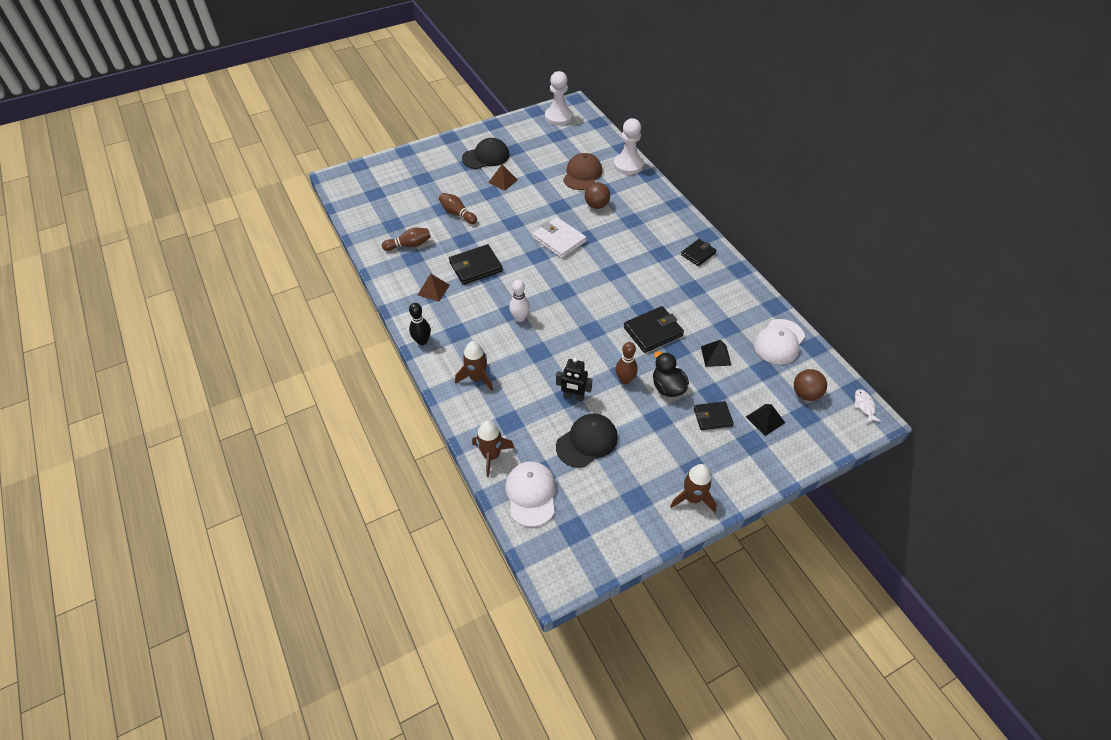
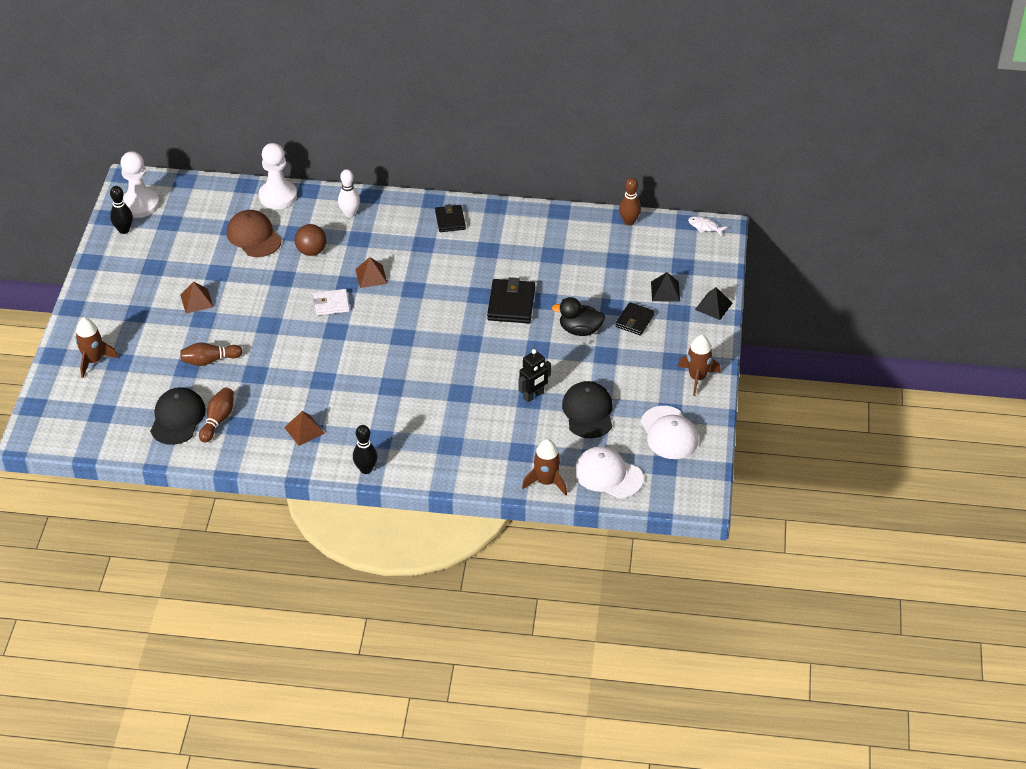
camera: 55 degrees left, 5 degrees down
black wallet [449,244,503,285] -> none
brown rocket [455,341,493,391] -> brown rocket moved to [75,318,119,378]
black cap [462,138,509,169] -> black cap moved to [150,387,206,445]
white bowling pin [509,279,530,322] -> white bowling pin moved to [338,169,360,217]
white wallet [533,217,586,258] -> white wallet [313,289,350,315], size x0.65
brown bowling pin [616,342,638,384] -> brown bowling pin moved to [619,177,641,225]
black pyramid [701,340,732,367] -> black pyramid moved to [695,287,733,320]
white cap [754,319,805,364] -> white cap moved to [641,406,699,459]
brown ball [794,369,827,401] -> none
none -> black bowling pin [110,186,133,234]
none -> brown pyramid [355,257,387,288]

